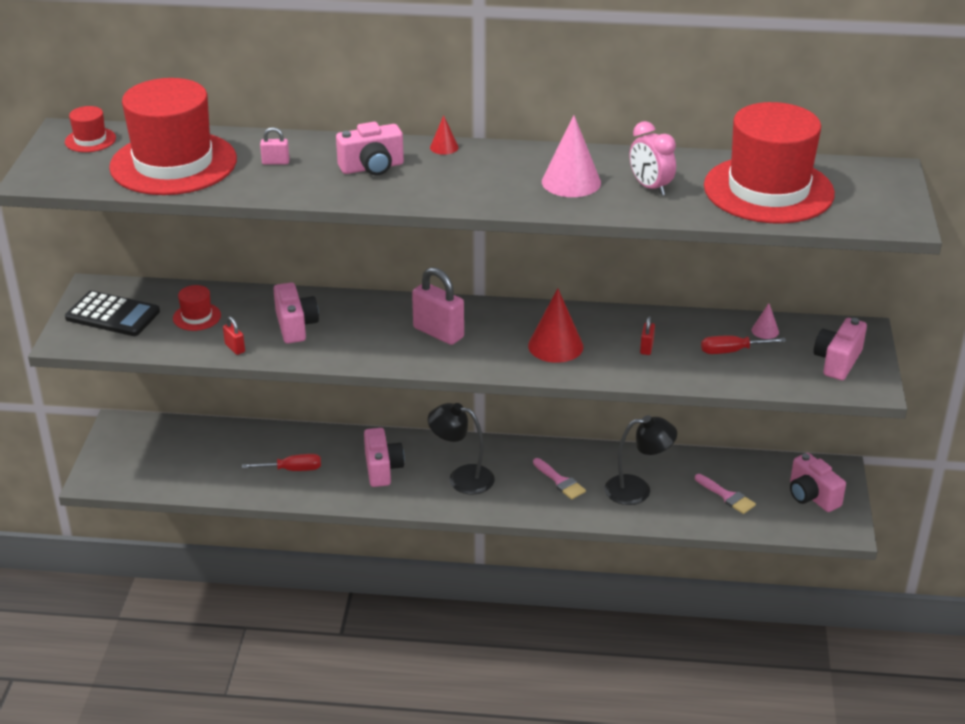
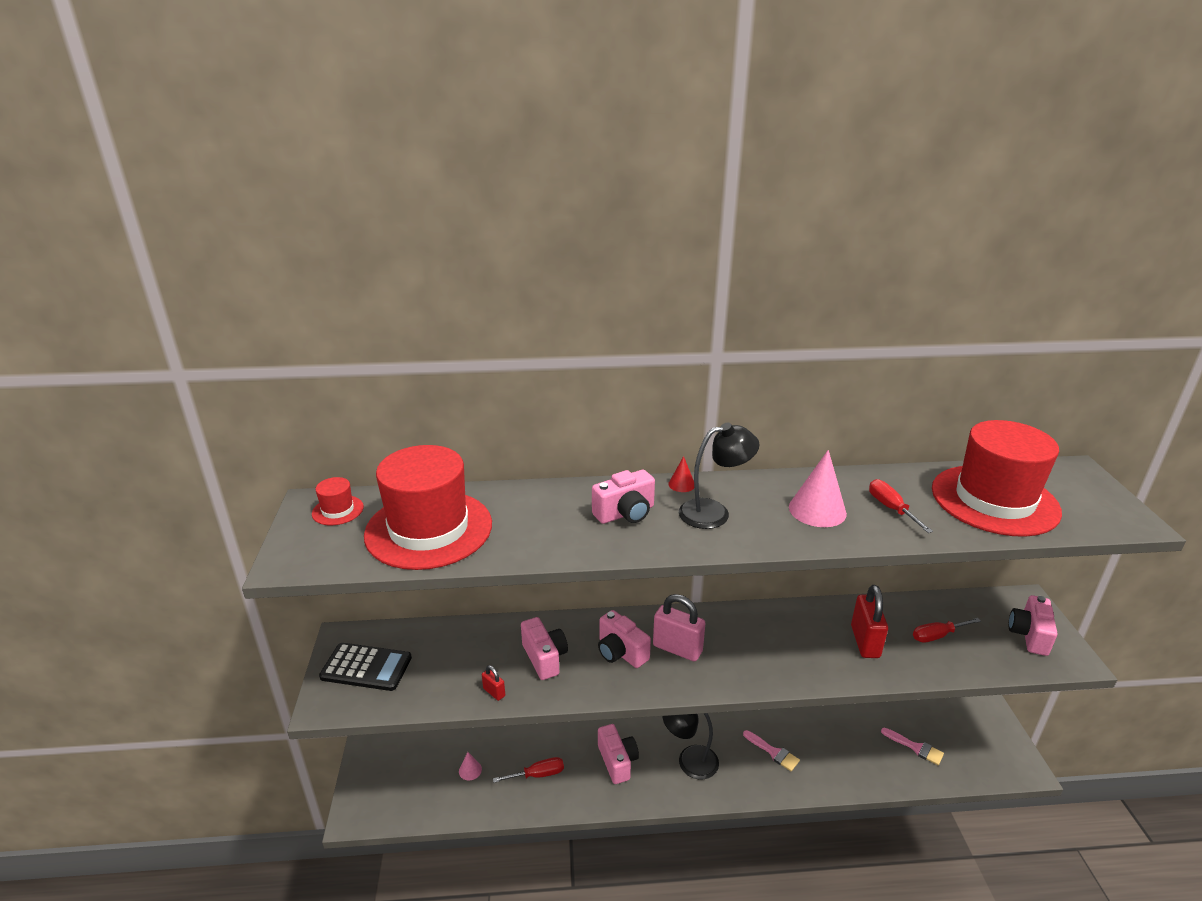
camera: 10 degrees left, 5 degrees down
red hat [173,285,221,331] -> none
pink padlock [260,127,290,165] -> none
red cone [528,288,583,363] -> none
black lamp [605,415,677,505] -> black lamp moved to [679,423,760,529]
pink clock [630,121,676,196] -> red screwdriver [869,479,933,533]
red padlock [640,316,655,355] -> red padlock [851,585,888,658], size x2.07
pink cone [752,303,779,339] -> pink cone moved to [459,752,482,780]
pink camera [790,453,846,512] -> pink camera moved to [598,610,651,668]

